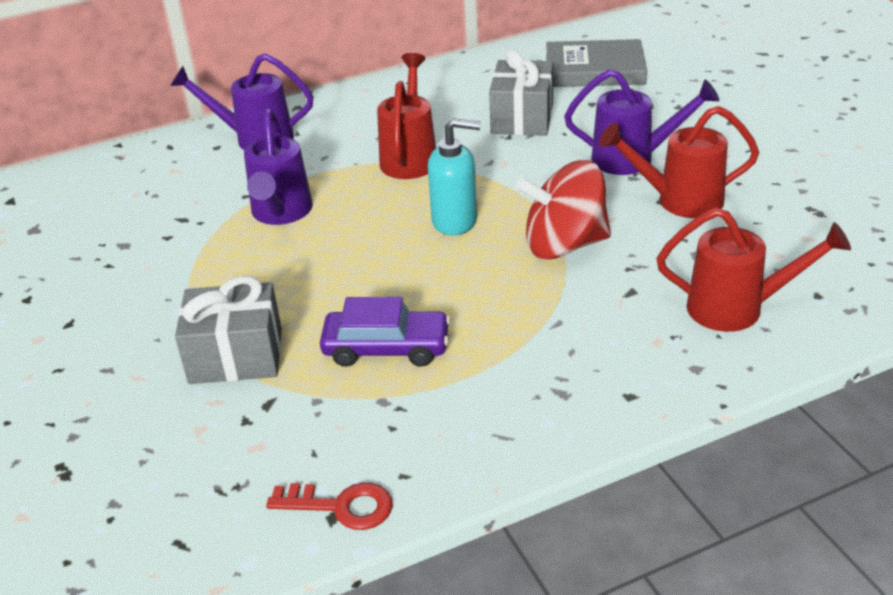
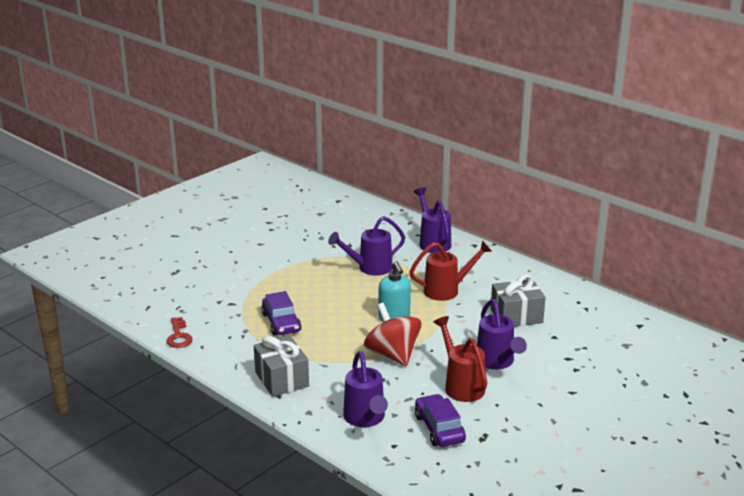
camera: 65 degrees right, 10 degrees down
grey gift [175,275,282,384] -> grey gift moved to [254,335,309,397]
grey book [546,39,647,87] -> none
red watering can [657,208,851,332] -> purple watering can [343,351,388,427]
none -> purple car [415,394,466,447]

